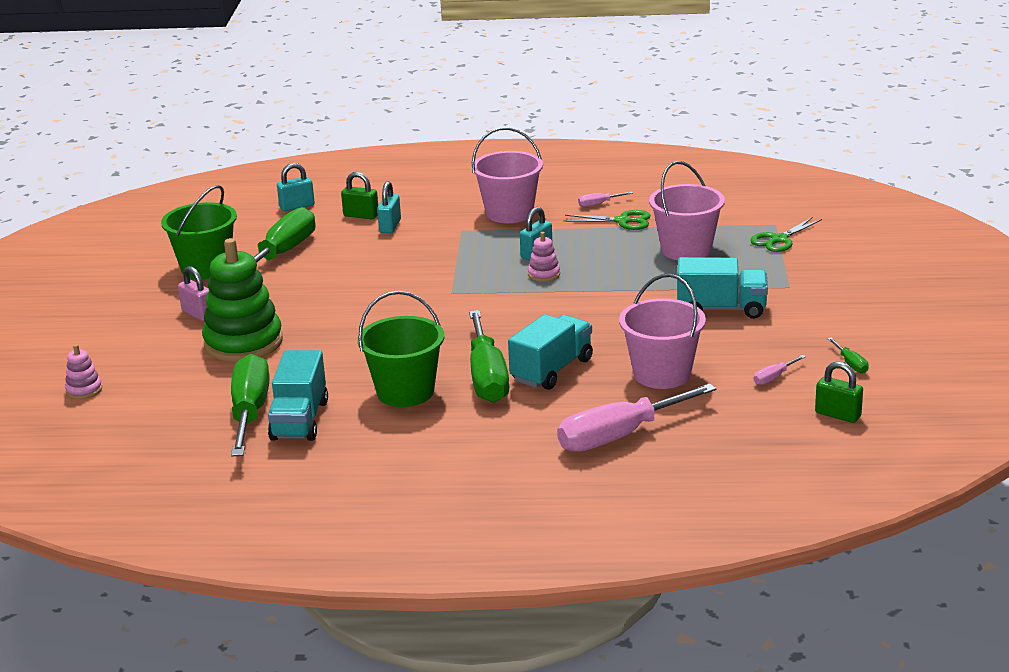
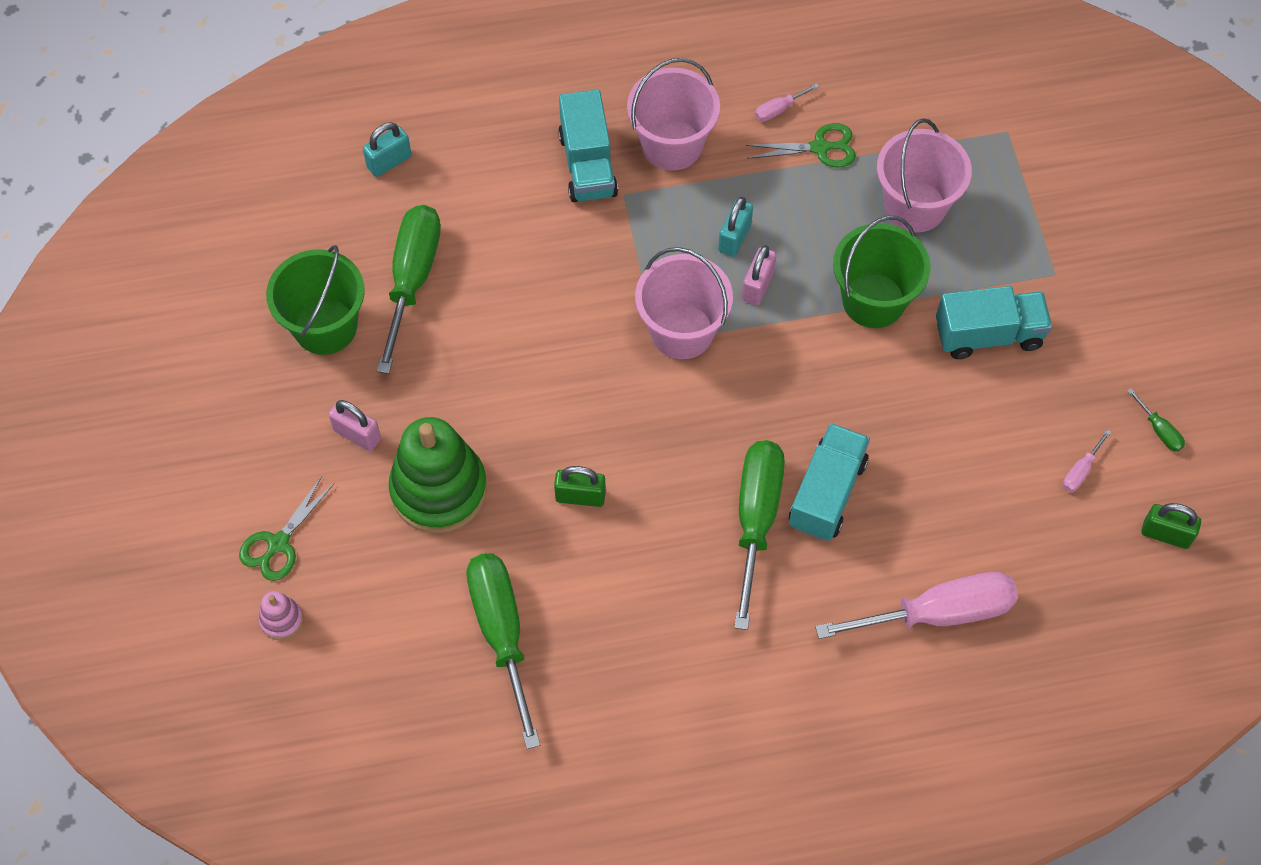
camera: 15 degrees left, 35 degrees up
turquoise truck [268,350,328,441] -> turquoise truck moved to [558,89,618,202]
green padlock [341,172,378,219] -> green padlock moved to [554,466,606,507]
green bucket [358,291,444,407] -> green bucket moved to [833,216,931,328]
turquoise padlock [377,181,401,233] -> none
green screwdriver [469,310,510,403] -> green screwdriver turned 150 degrees counterclockwise [734,440,785,630]
pink stacking toy [528,232,560,282] -> pink padlock [742,245,777,305]
pink screwdriver [557,383,716,452] -> pink screwdriver turned 150 degrees counterclockwise [815,572,1018,639]
pink bucket [619,274,706,389] -> pink bucket moved to [635,247,733,359]
green scissors [750,217,822,252] -> green scissors moved to [239,476,334,581]

